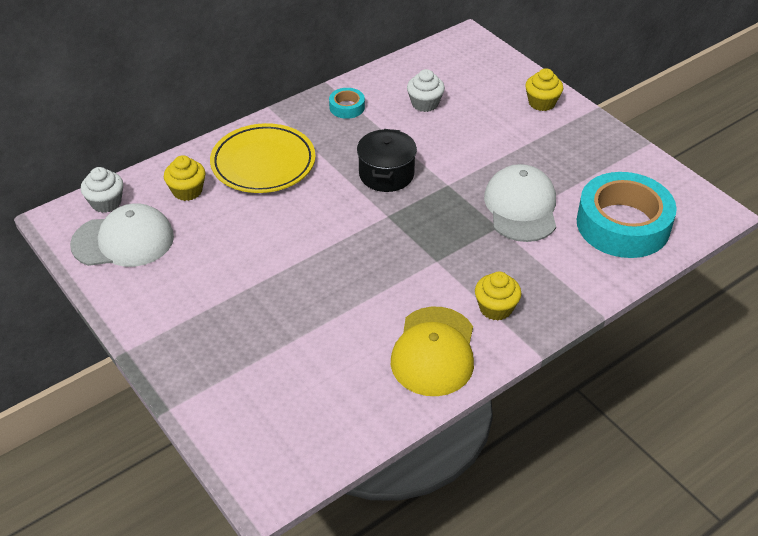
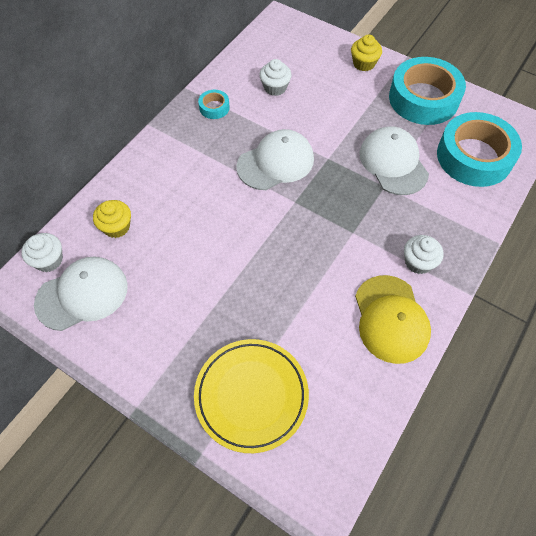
camera: 20 degrees left, 15 degrees up
yellow plate [210,123,316,193] -> yellow plate moved to [194,339,309,453]
black pot [357,129,417,192] -> white cap [236,129,314,190]
yellow cupcake [475,272,521,321] -> white cupcake [404,235,444,274]
none -> turquoise tape [389,57,466,125]

